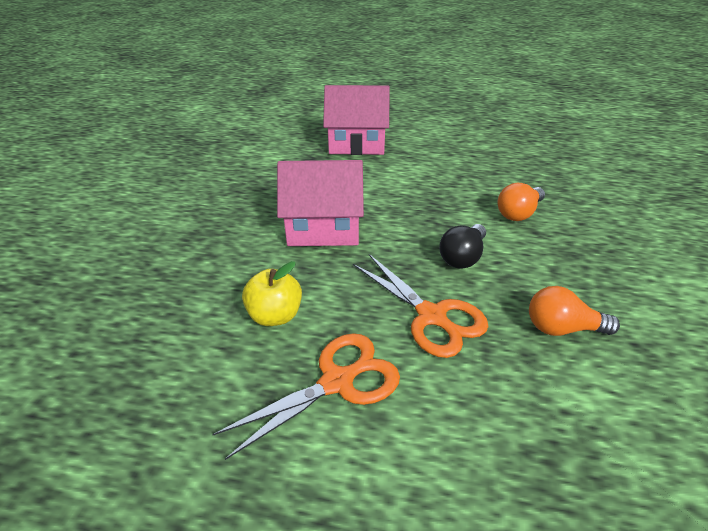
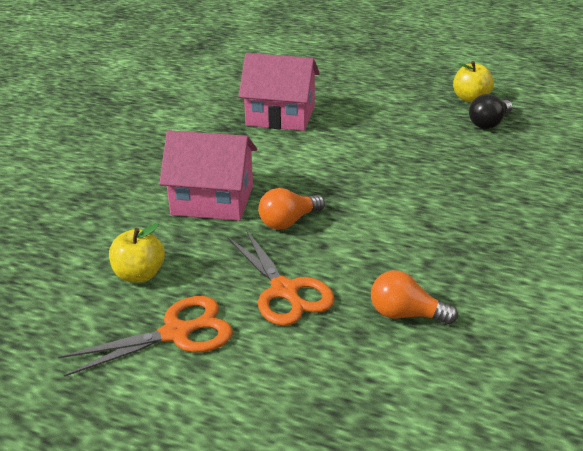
camera: 10 degrees right, 5 degrees down
black light bulb [439,224,486,269] -> black light bulb moved to [469,94,513,129]
orange light bulb [498,183,545,221] -> orange light bulb moved to [258,188,325,230]
none -> yellow apple [453,61,494,103]

